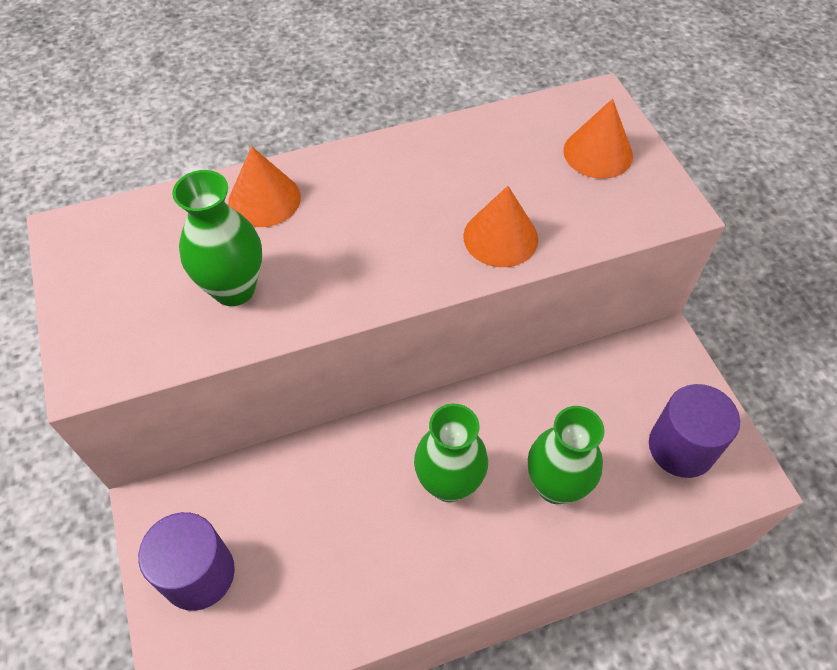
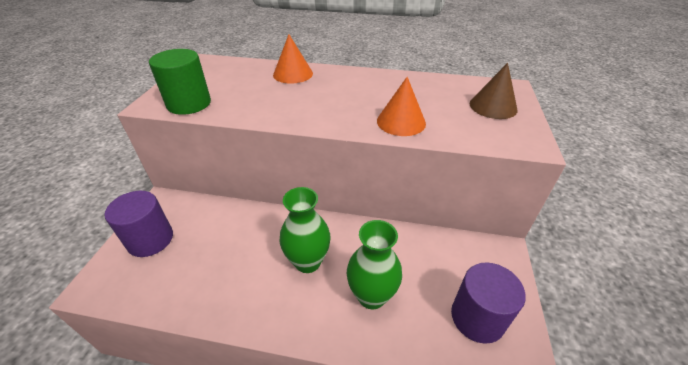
camera: 30 degrees right, 15 degrees down
green vase [172,170,262,306] -> none
orange cone [563,99,633,179] -> brown cone [470,63,517,119]
none -> green cylinder [149,49,211,115]

